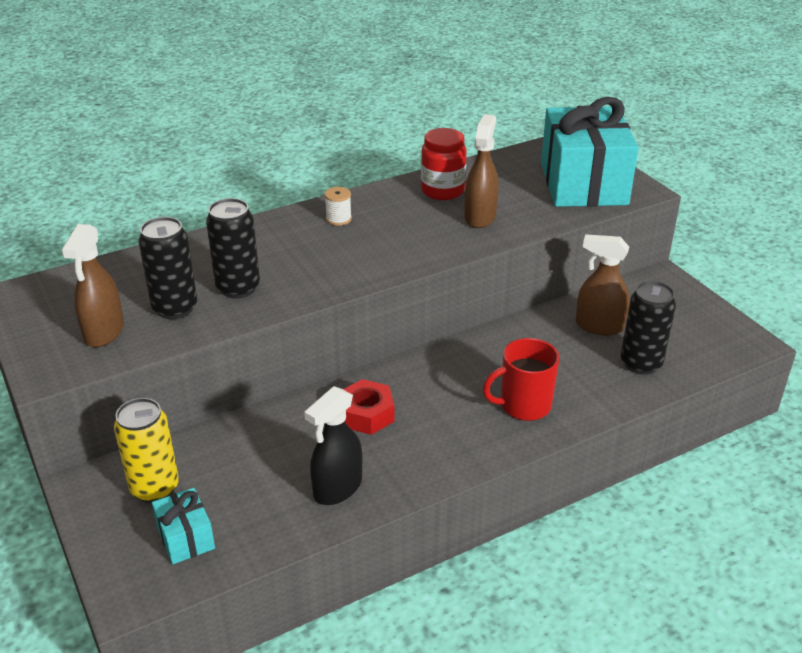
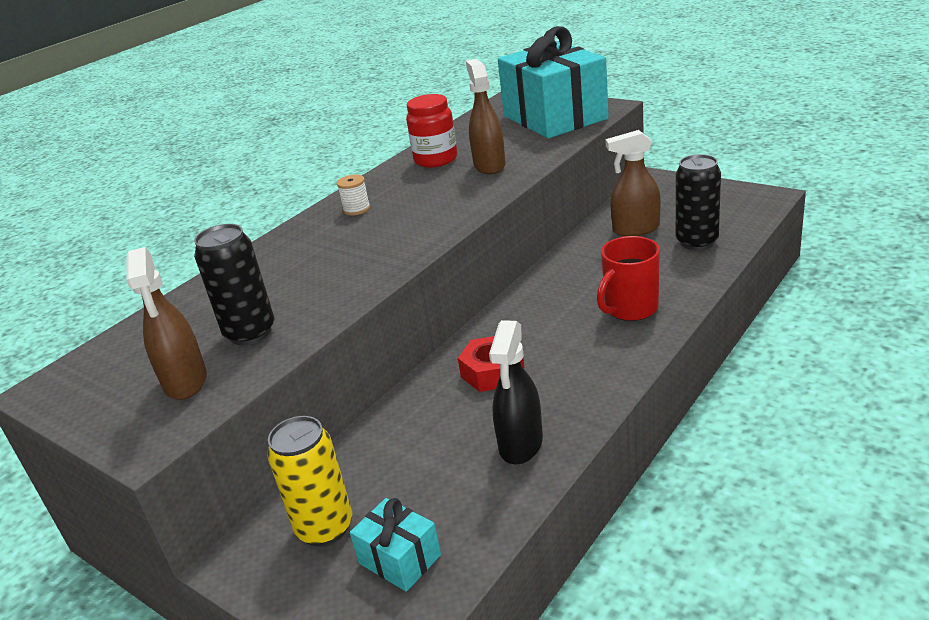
camera: 20 degrees left, 5 degrees down
black can [206,198,260,298] -> none

